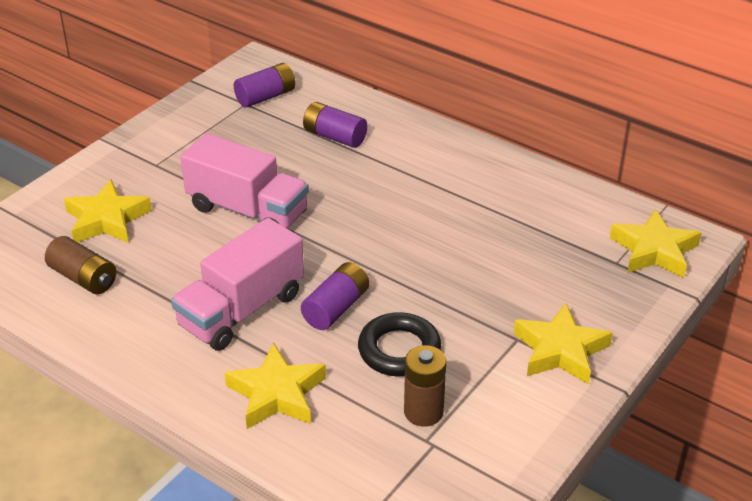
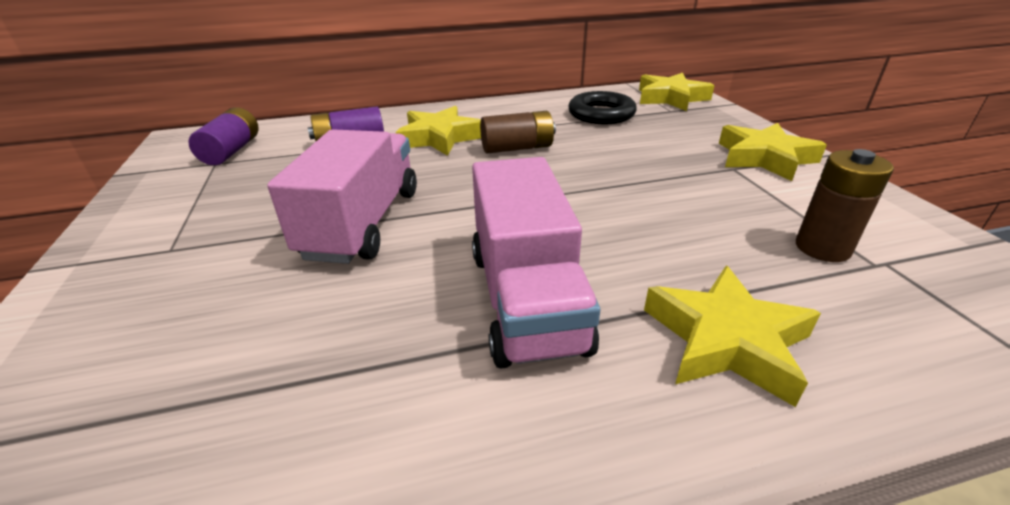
camera: 50 degrees left, 5 degrees down
brown battery [45,236,116,294] -> brown battery moved to [480,111,556,154]
yellow star [64,179,152,243] -> yellow star moved to [396,106,481,156]
pink truck [180,133,309,228] -> pink truck turned 60 degrees counterclockwise [267,129,417,264]
purple battery [301,262,369,330] -> none
black ring [358,312,441,377] -> black ring moved to [568,91,637,124]

